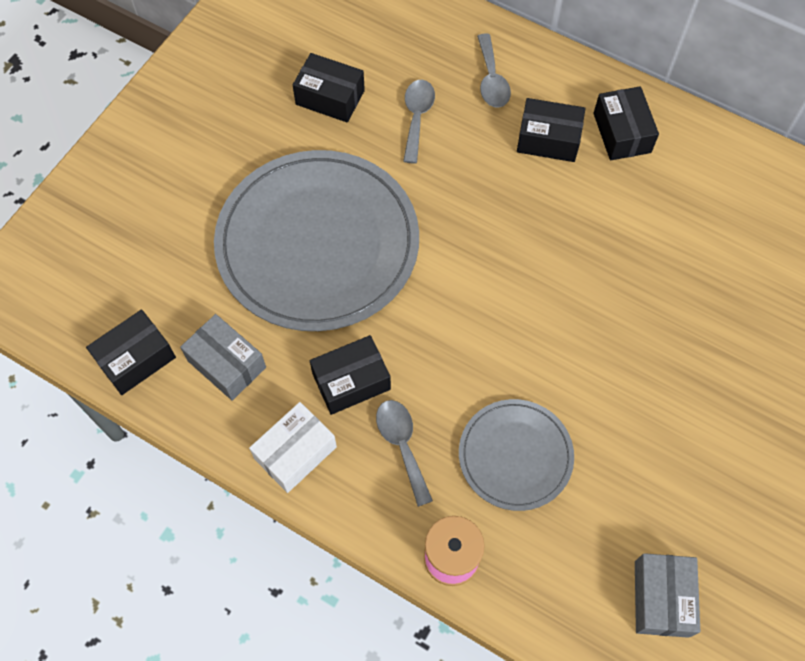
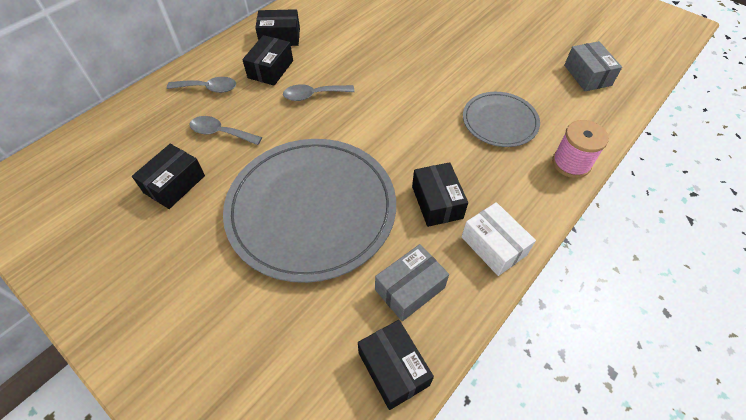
camera: 80 degrees left, 10 degrees down
grey spoon [376,400,433,507] -> grey spoon moved to [283,84,354,101]
grey box [635,553,700,638] -> grey box turned 60 degrees clockwise [564,41,622,91]

